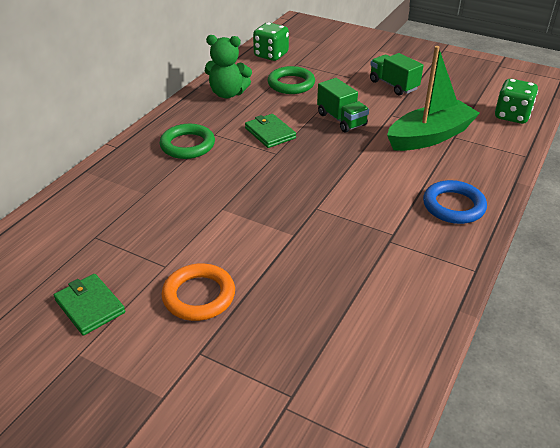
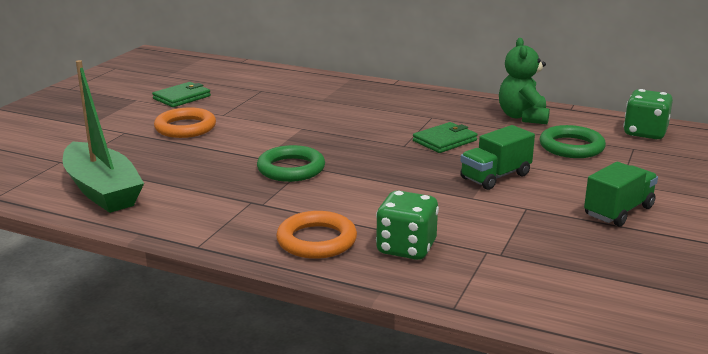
camera: 85 degrees right, 15 degrees down
green ring [159,124,215,159] -> green ring moved to [257,145,325,182]
green boat [387,46,480,151] -> green boat moved to [63,60,144,213]
blue ring [423,180,487,224] -> orange ring [276,211,357,259]
green dice [495,79,538,124] -> green dice moved to [376,190,439,260]

